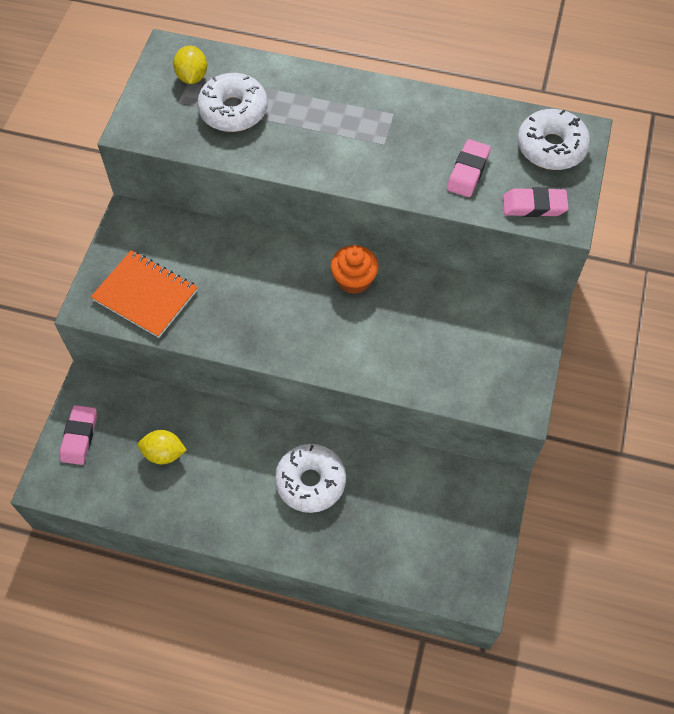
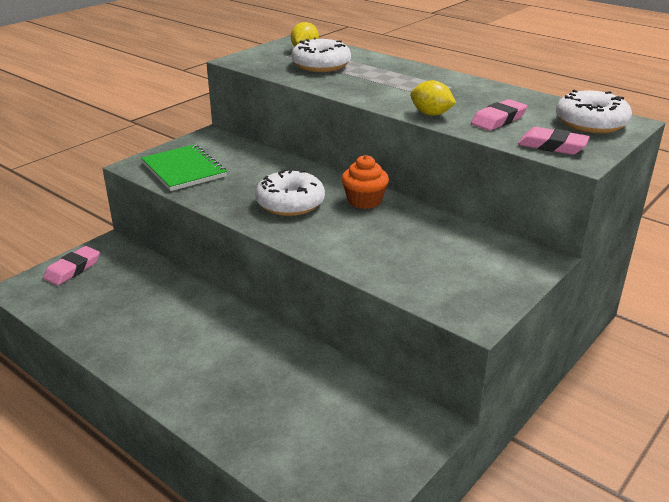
camera: 25 degrees right, 30 degrees down
orange notebook [91,250,198,338] -> green notebook [141,144,227,191]
yellow lemon [138,430,187,464] -> yellow lemon moved to [410,80,456,116]
white donut [275,444,346,513] -> white donut moved to [255,169,325,216]

